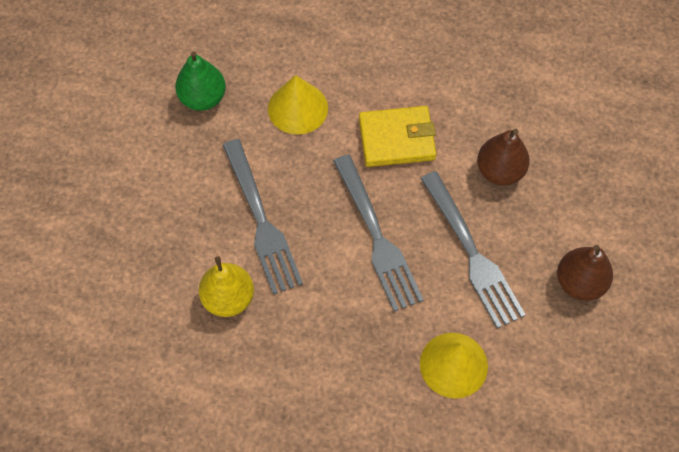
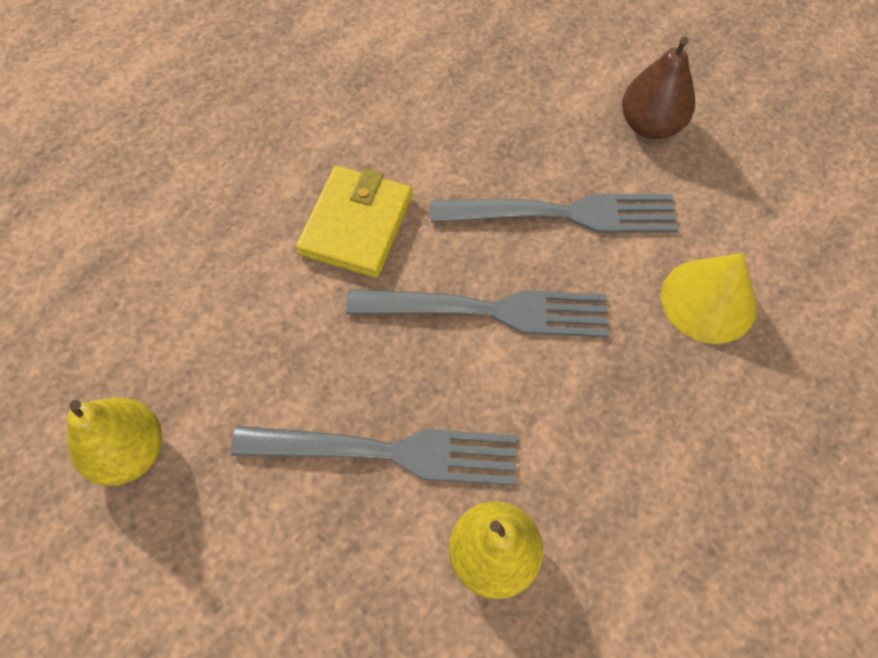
camera: 65 degrees left, 0 degrees up
green pear [175,51,226,111] -> yellow pear [67,397,162,486]
yellow cone [268,75,328,135] -> none
brown pear [477,129,530,185] -> none

